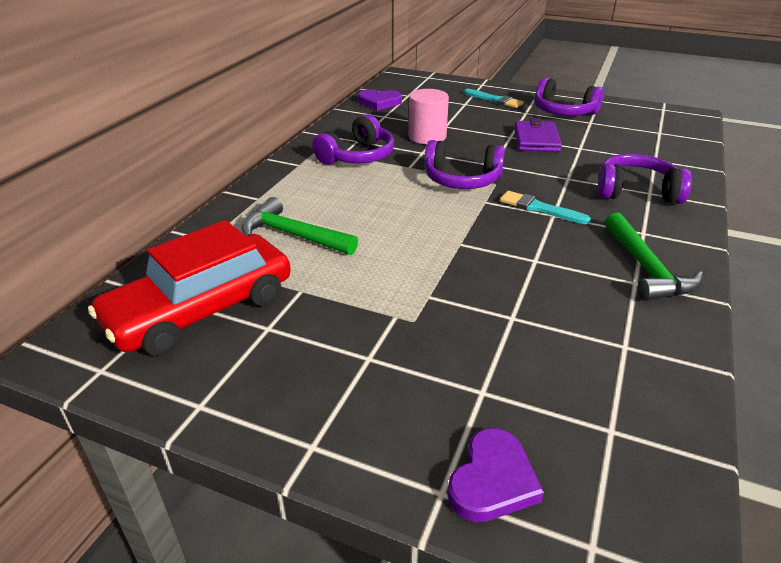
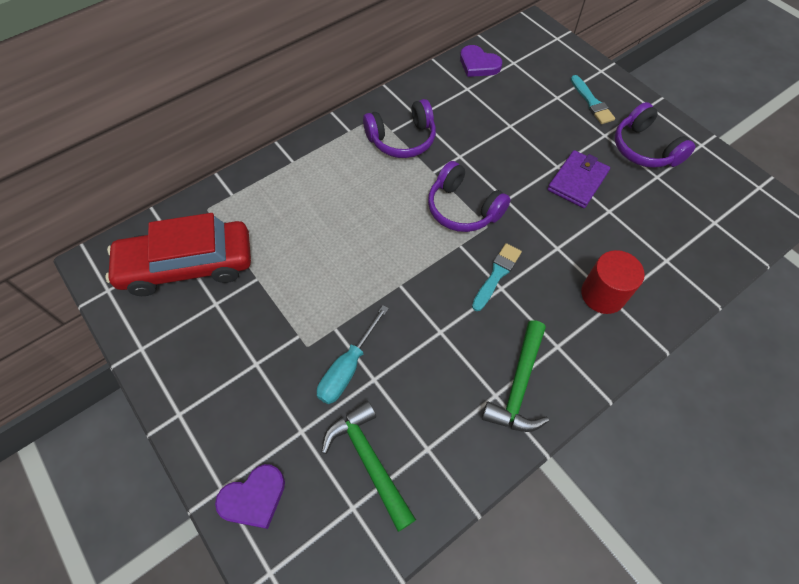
camera: 30 degrees right, 25 degrees up
green hammer [242,197,358,255] -> green hammer moved to [322,401,416,532]
pink cylinder [408,89,449,144] -> none
turquoise brush [500,191,591,224] -> turquoise brush turned 60 degrees clockwise [472,243,522,311]
purple headphones [598,154,692,204] -> red cylinder [581,250,645,314]
none -> turquoise screwdriver [317,305,389,404]

